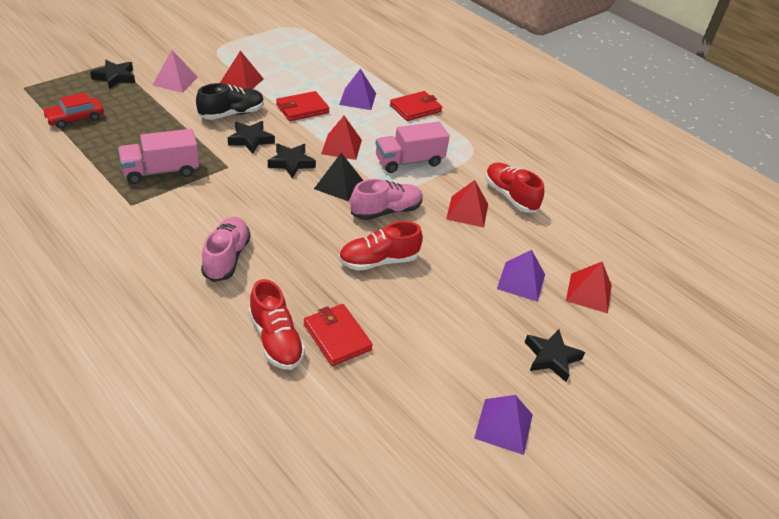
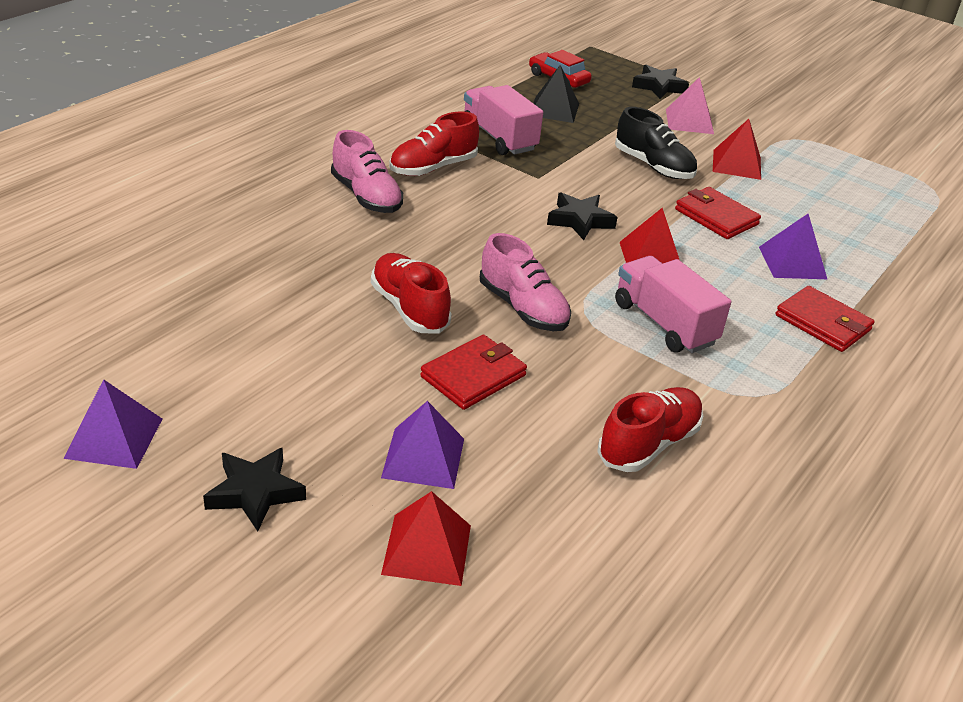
camera: 80 degrees right, 5 degrees down
pink shoe [201,217,251,282] -> pink shoe turned 60 degrees clockwise [331,130,403,213]
black star [228,121,275,154] -> none
red shoe [248,279,305,370] -> red shoe moved to [389,111,479,176]
red wallet [304,304,373,366] -> red wallet moved to [420,335,527,410]
black pyramid [314,153,363,201] -> black pyramid moved to [533,65,579,123]
red pyramid [446,180,488,228] -> none

